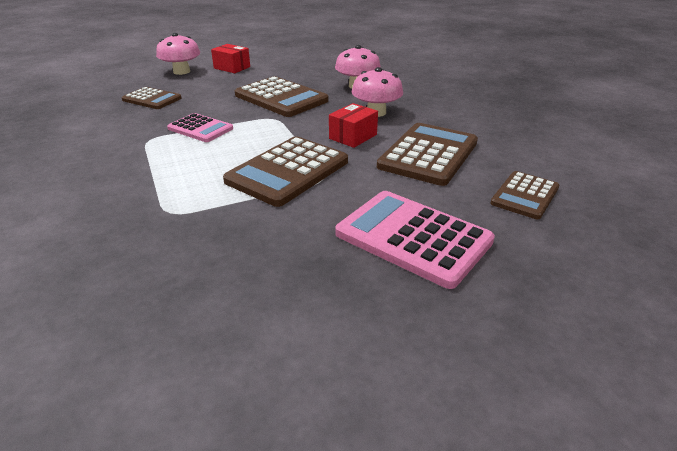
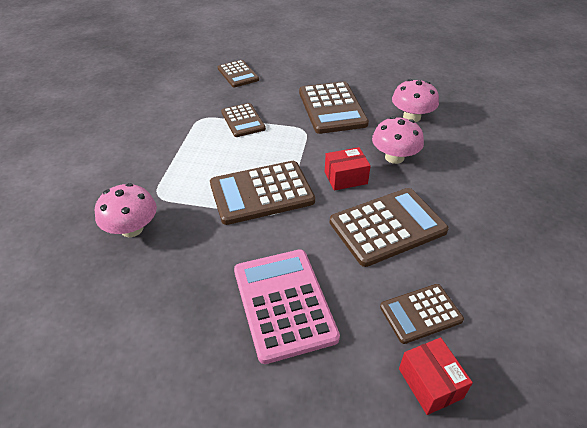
camera: 35 degrees right, 10 degrees up
pink mushroom [156,33,200,75] -> pink mushroom moved to [95,183,157,237]
pink calculator [167,113,233,142] -> brown calculator [221,103,266,137]
red box [211,44,250,73] -> red box moved to [399,337,473,415]

